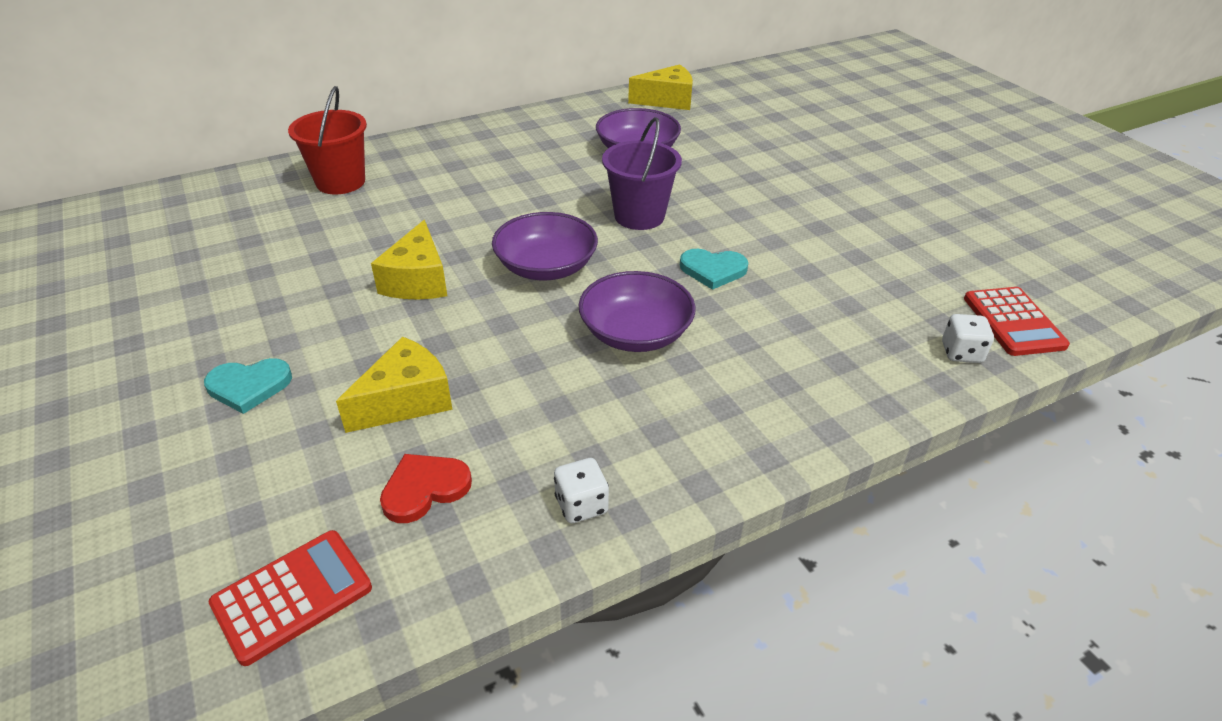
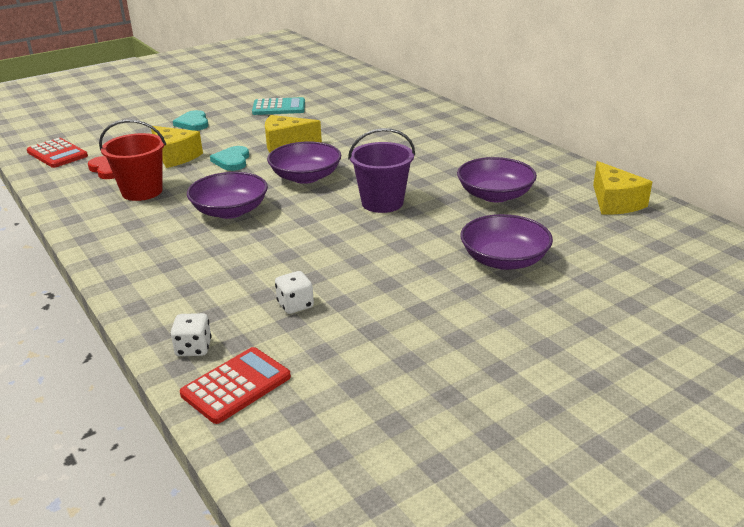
camera: 85 degrees right, 10 degrees down
red bucket [288,86,367,194] -> red bucket moved to [99,119,166,201]
white dice [554,458,609,524] -> white dice moved to [275,271,314,314]
turquoise heart [680,249,748,290] -> turquoise heart moved to [210,146,249,171]
red calculator [964,287,1070,356] -> red calculator turned 150 degrees clockwise [180,347,291,424]
none -> turquoise calculator [252,97,305,115]
none -> purple bowl [460,214,553,270]

